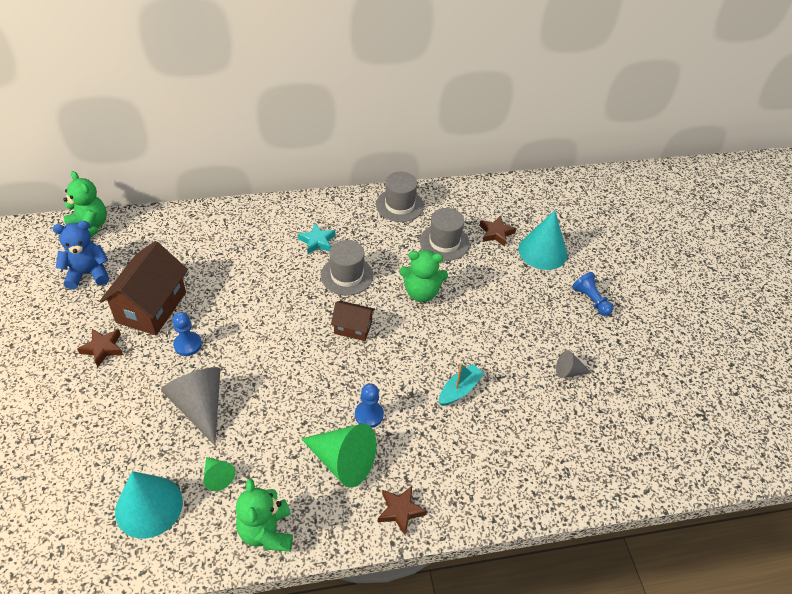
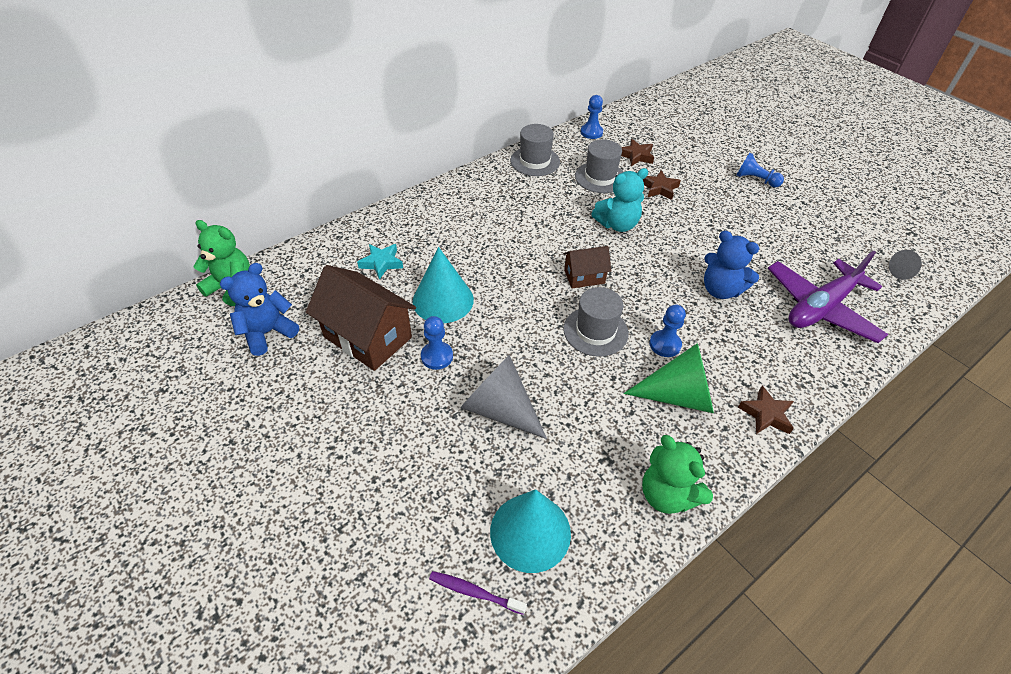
camera: 25 degrees left, 0 degrees up
brown star [77,329,123,367] -> brown star moved to [643,170,681,200]
brown house [99,241,188,335] -> brown house turned 45 degrees counterclockwise [306,265,416,371]
green cone [203,457,235,491] -> none
turquoise star [298,223,335,254] -> turquoise star moved to [357,244,403,280]
grey hat [321,240,373,296] -> grey hat moved to [564,287,629,357]
green teddy bear [399,250,448,302] -> turquoise teddy bear [591,168,648,232]
turquoise boat [439,363,484,406] -> blue teddy bear [704,231,760,299]
turquoise cone [518,210,567,270] -> turquoise cone moved to [413,247,474,323]
grey cone [556,350,592,378] -> grey cone moved to [889,250,922,280]
none -> purple toothbrush [429,571,527,615]
none -> blue pawn [581,95,603,139]
none -> purple plane [768,250,888,343]

